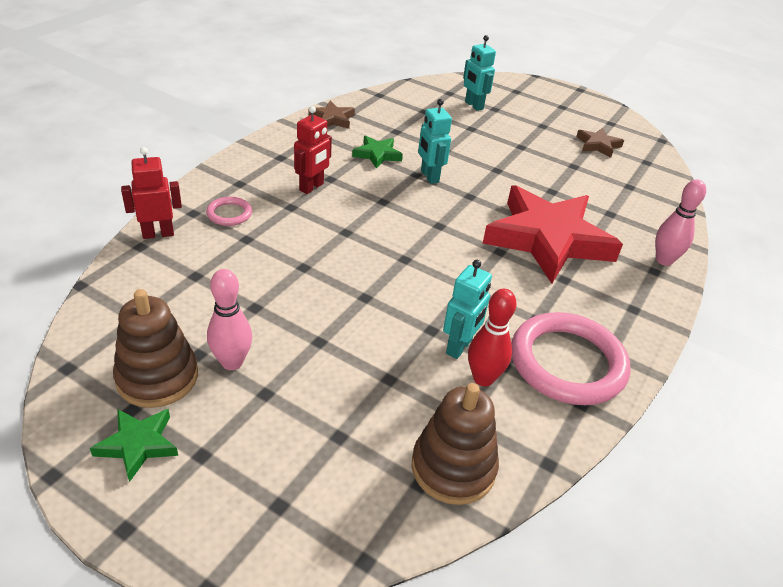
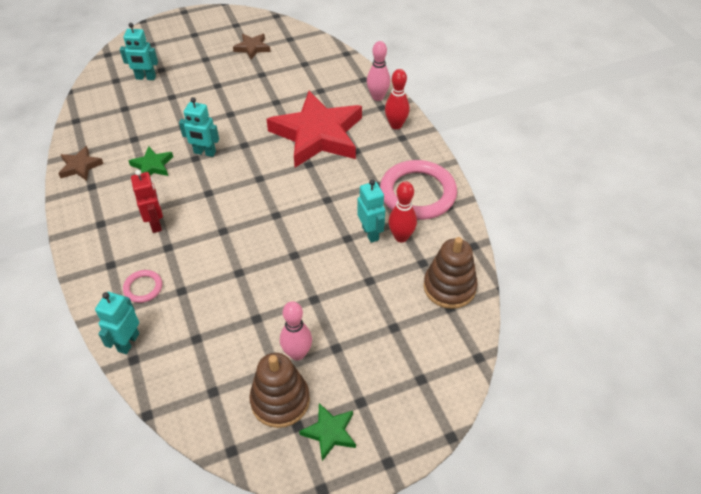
camera: 50 degrees left, 10 degrees up
red robot [121,147,182,239] -> turquoise robot [95,292,139,354]
none -> red bowling pin [385,69,410,129]

